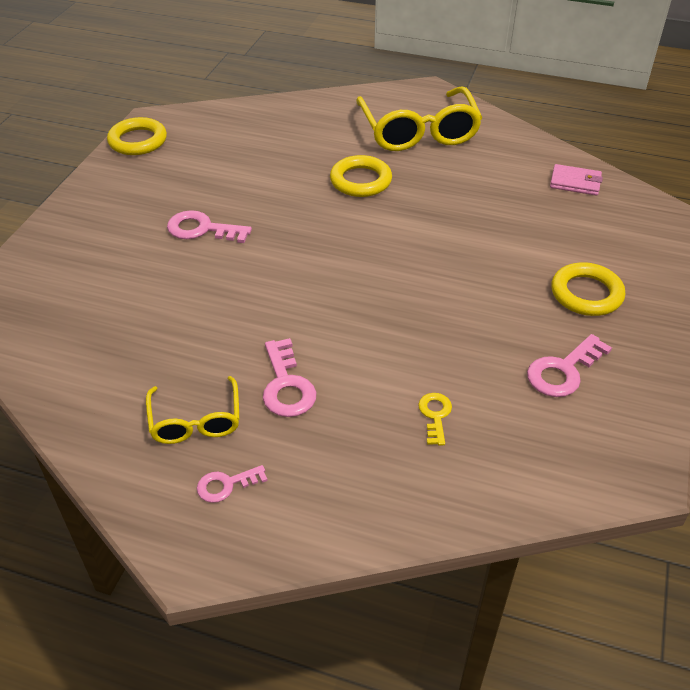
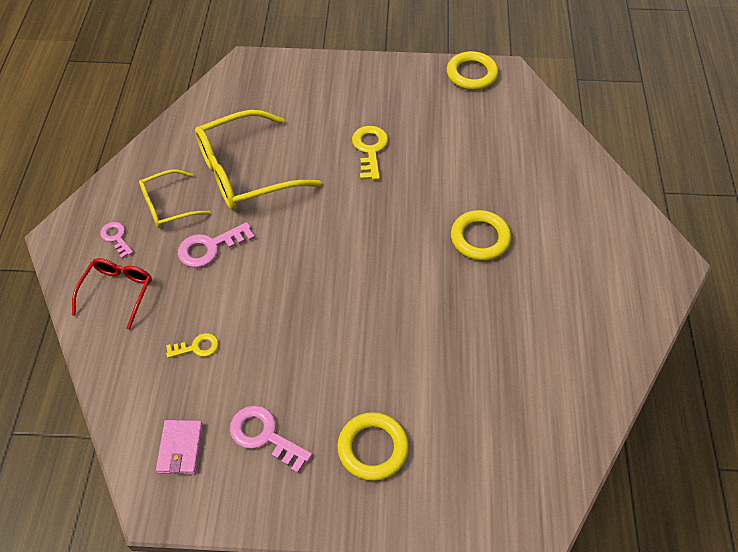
camera: 75 degrees right, 10 degrees up
pink key [167,210,252,243] -> yellow key [352,126,388,180]
yellow glasses [356,87,482,151] -> yellow glasses moved to [195,110,321,210]
pink wallet [550,164,603,196] -> pink wallet moved to [156,420,203,474]
none -> red glasses [72,258,152,330]

